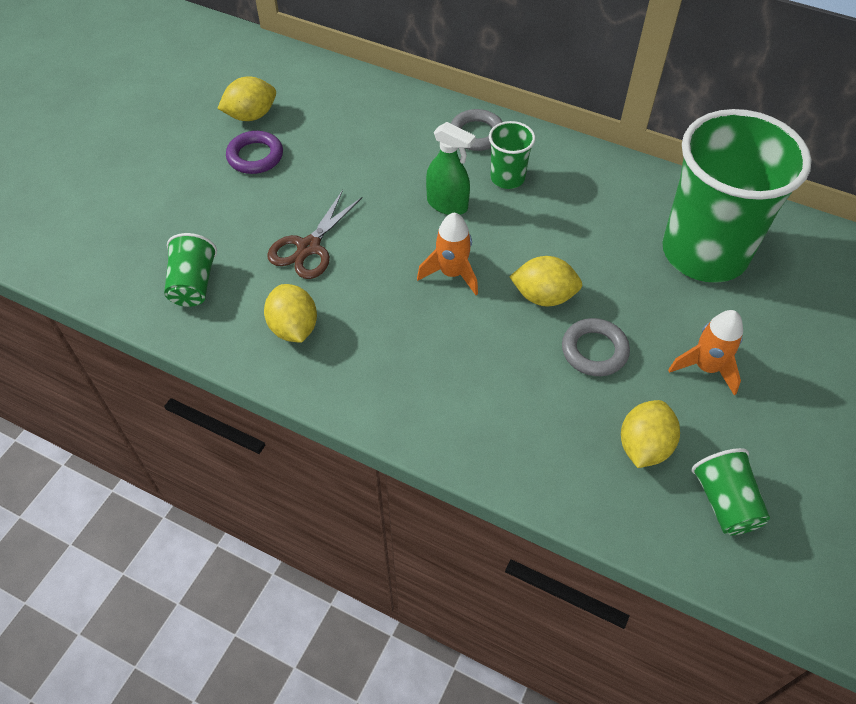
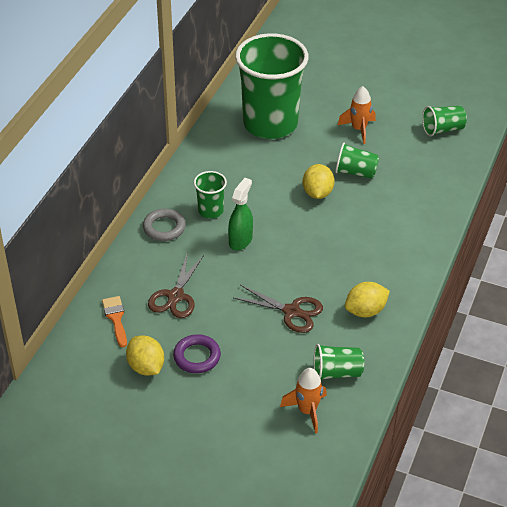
camera: 95 degrees left, 10 degrees down
orange rocket [417,212,478,295] -> orange rocket moved to [280,368,327,434]
grey ring [562,318,630,376] -> green cup [335,143,379,179]
yellow lemon [621,400,680,468] -> none
none -> orange brush [102,296,127,348]
none -> brown scissors [148,254,204,318]

